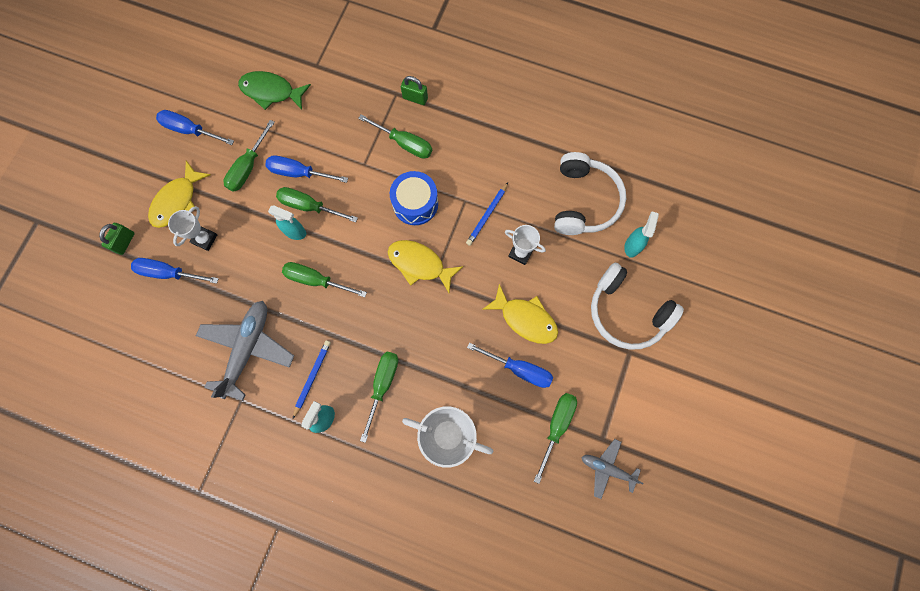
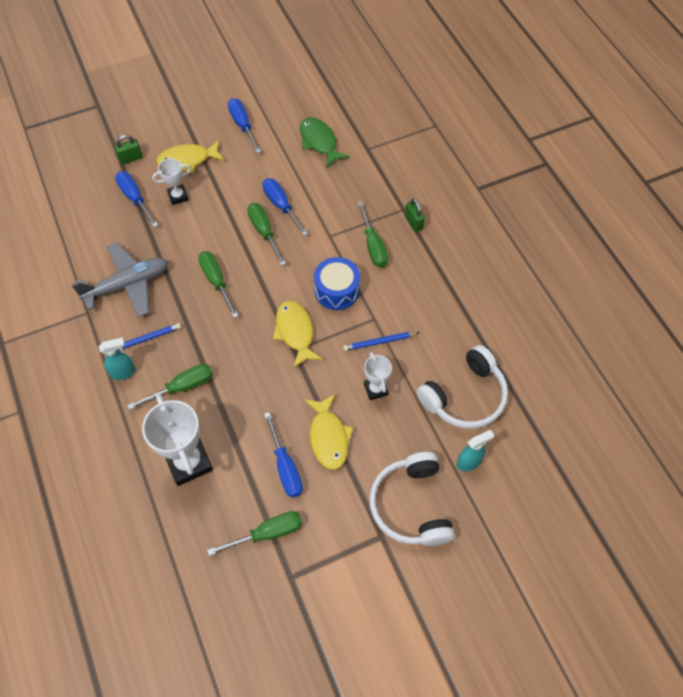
camera: 45 degrees right, 15 degrees down
green screwdriver [223,120,275,192] -> none
turquoise spray bottle [268,206,306,240] -> none
grey plane [582,439,643,499] -> none

